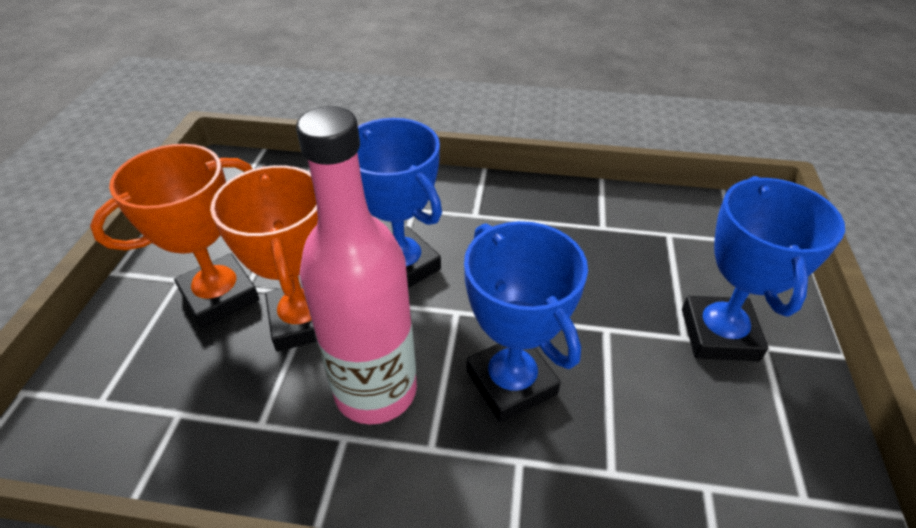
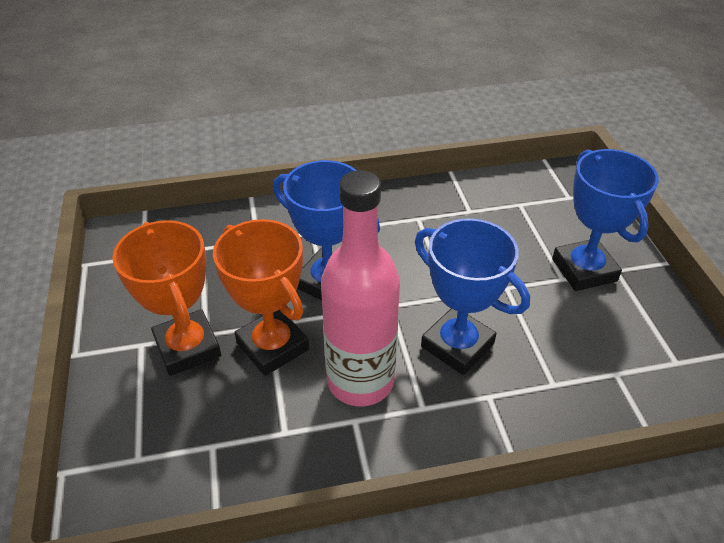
camera: 20 degrees left, 0 degrees up
orange trophy [90,144,259,328] -> orange trophy turned 60 degrees counterclockwise [112,220,221,376]

